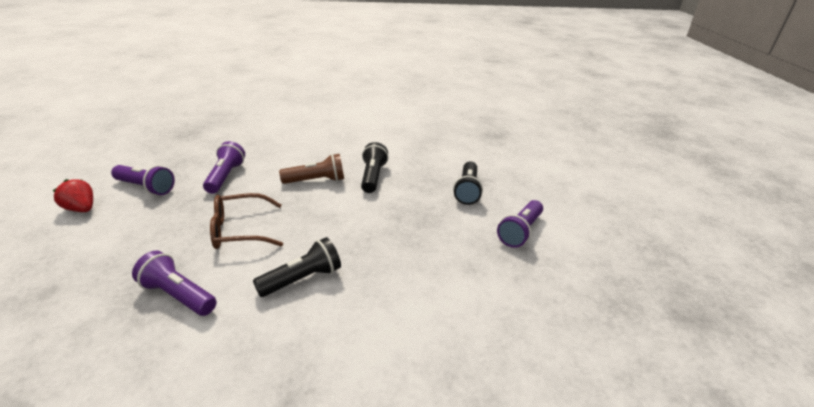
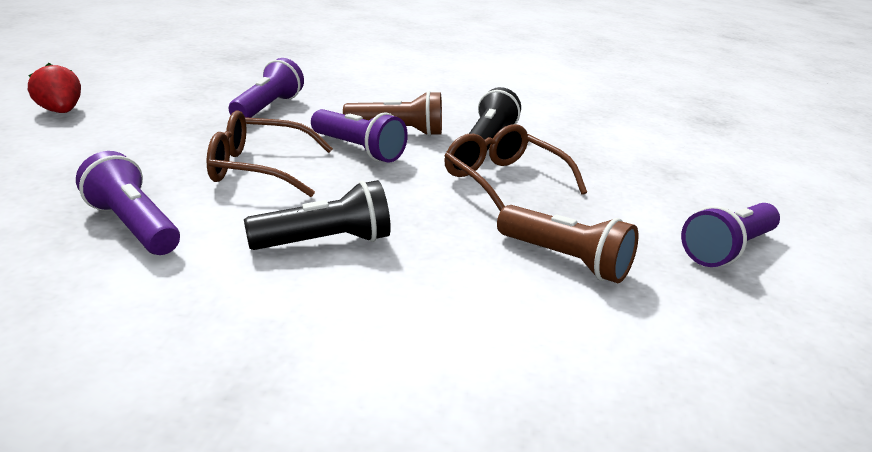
camera: 15 degrees right, 5 degrees down
purple flashlight [111,165,175,195] -> purple flashlight moved to [311,109,408,163]
black flashlight [453,161,483,205] -> none
none -> brown glasses [444,124,587,211]
none -> brown flashlight [497,205,638,283]

